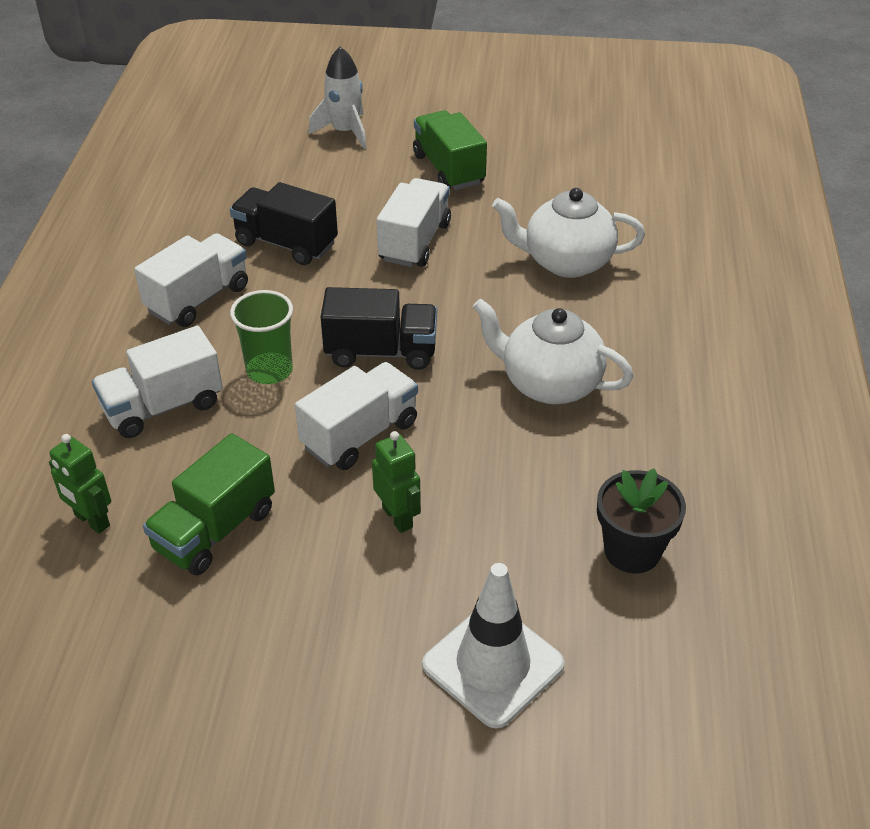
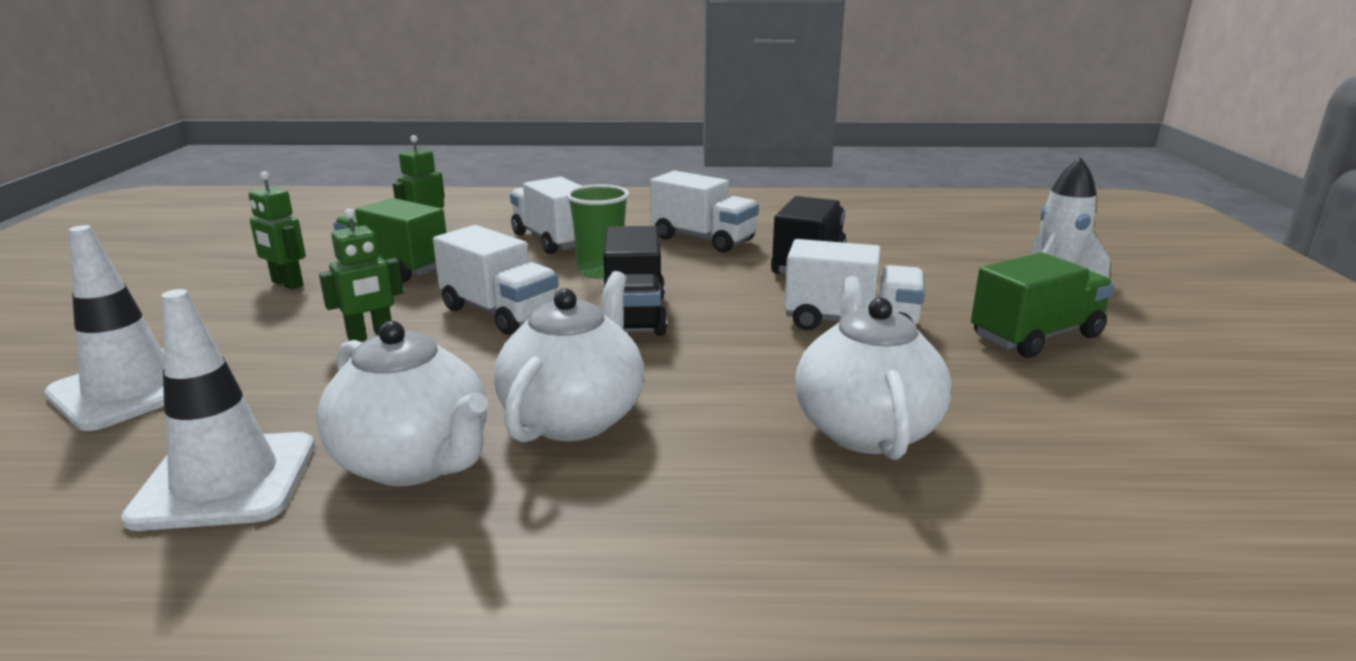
camera: 85 degrees right, 20 degrees down
black flower pot [597,468,686,574] -> white traffic cone [121,289,315,531]
none -> green robot [248,172,306,290]
none -> white teapot [317,321,488,486]

